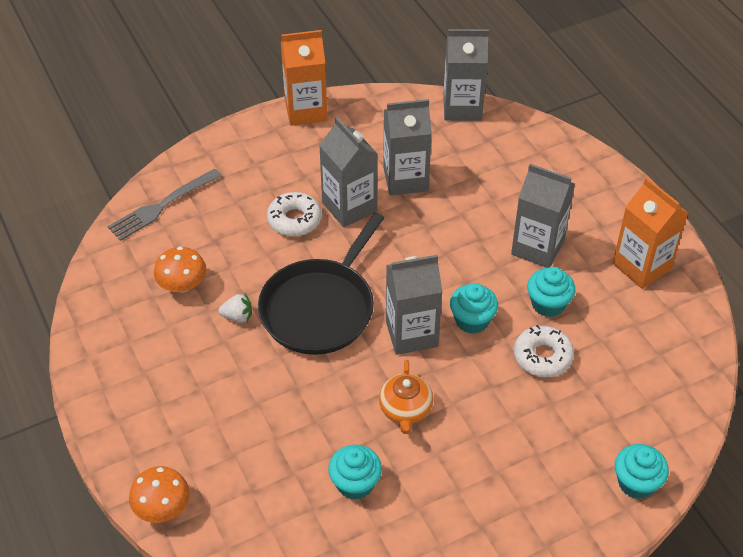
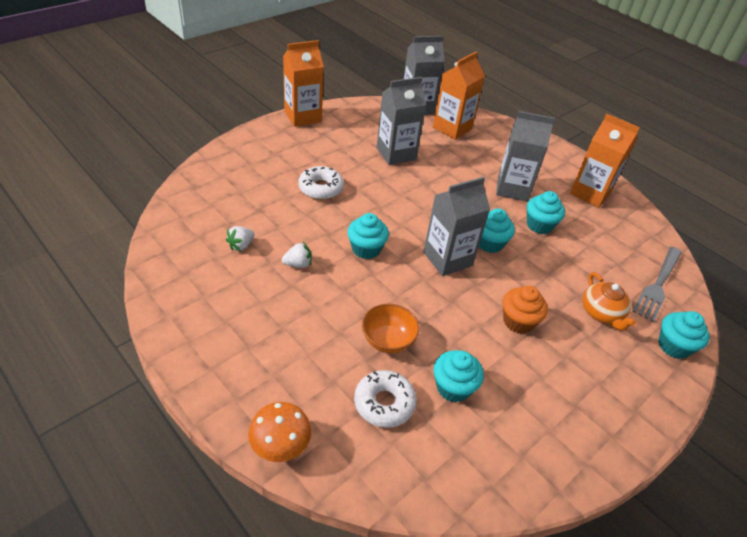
camera: 20 degrees left, 5 degrees down
grey fork [107,169,222,241] -> grey fork moved to [632,247,682,322]
orange mushroom [154,247,207,293] -> white strawberry [226,226,254,251]
black pan [258,213,384,355] -> turquoise cupcake [347,213,389,259]
grey carton [319,117,378,227] -> none
orange teapot [379,360,433,434] -> orange teapot moved to [583,272,636,331]
white donut [514,325,574,377] -> white donut moved to [354,370,417,428]
none -> orange bowl [362,304,420,353]
none -> orange carton [433,52,485,140]
none -> orange cupcake [503,286,548,334]

